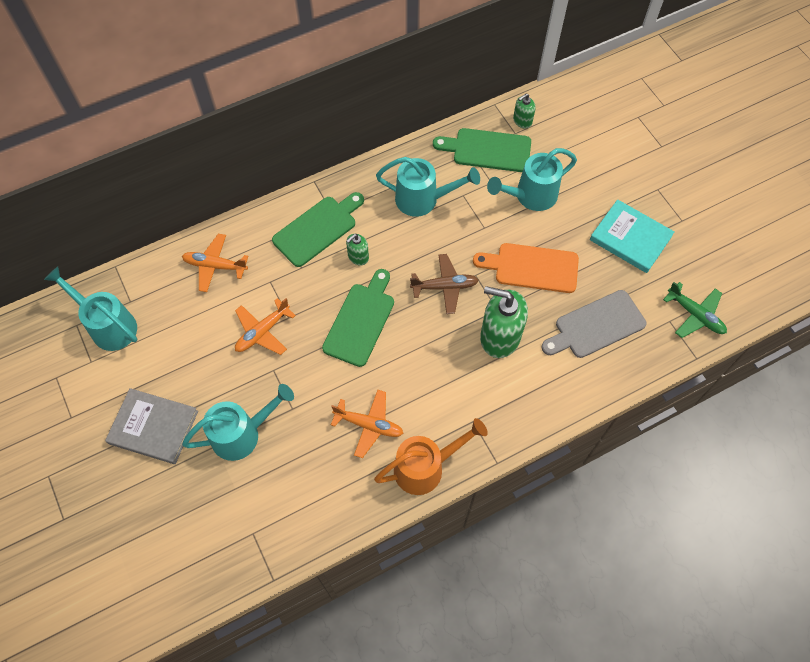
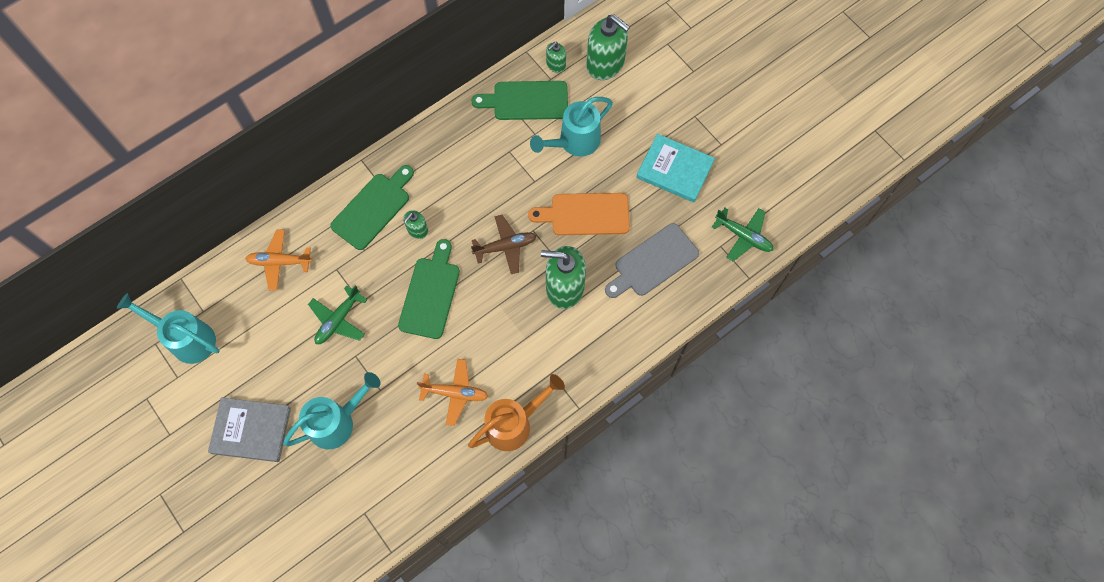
camera: 10 degrees left, 5 degrees up
orange plane [235,298,296,355] -> green plane [308,285,367,344]
turquoise watering can [376,157,480,217] -> none
none -> green soap dispenser [587,14,630,80]

